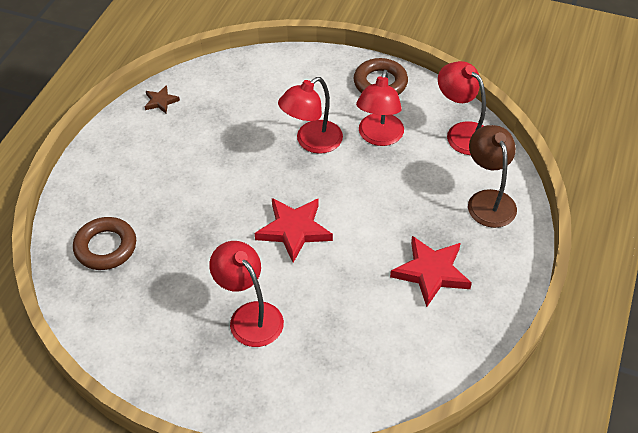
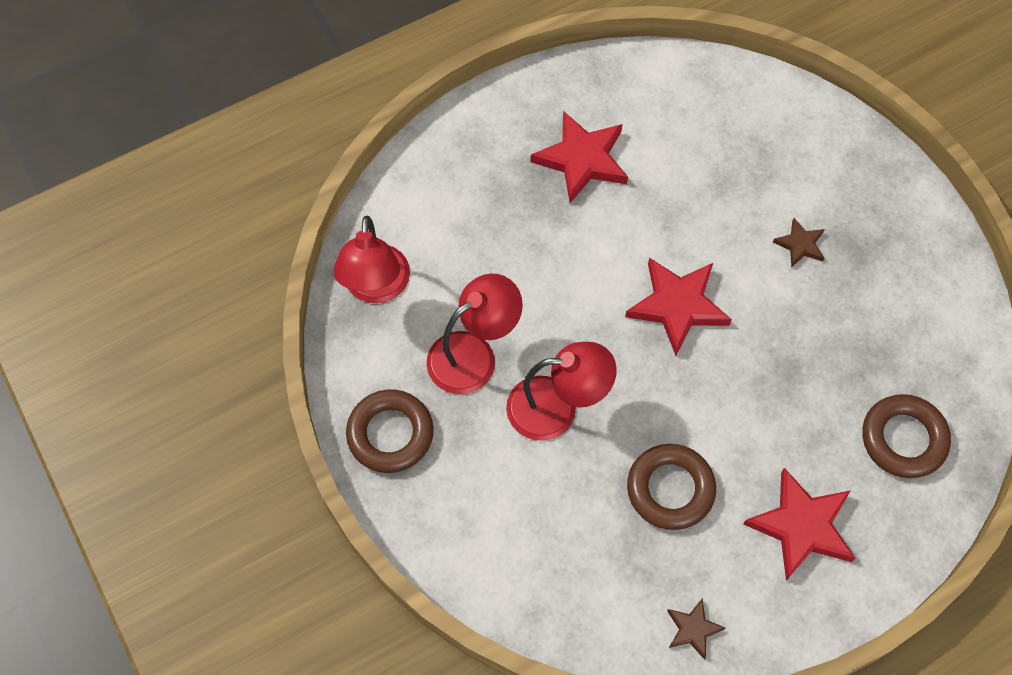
camera: 140 degrees left, 15 degrees up
red lamp [209,241,284,347] -> brown star [773,218,825,268]
brown lamp [468,125,517,228] -> none
none -> brown ring [627,444,716,530]
none -> red star [744,468,855,581]

